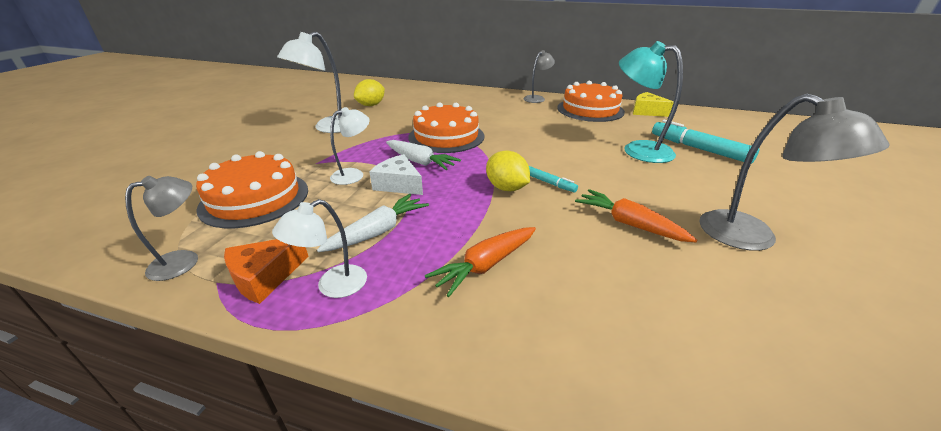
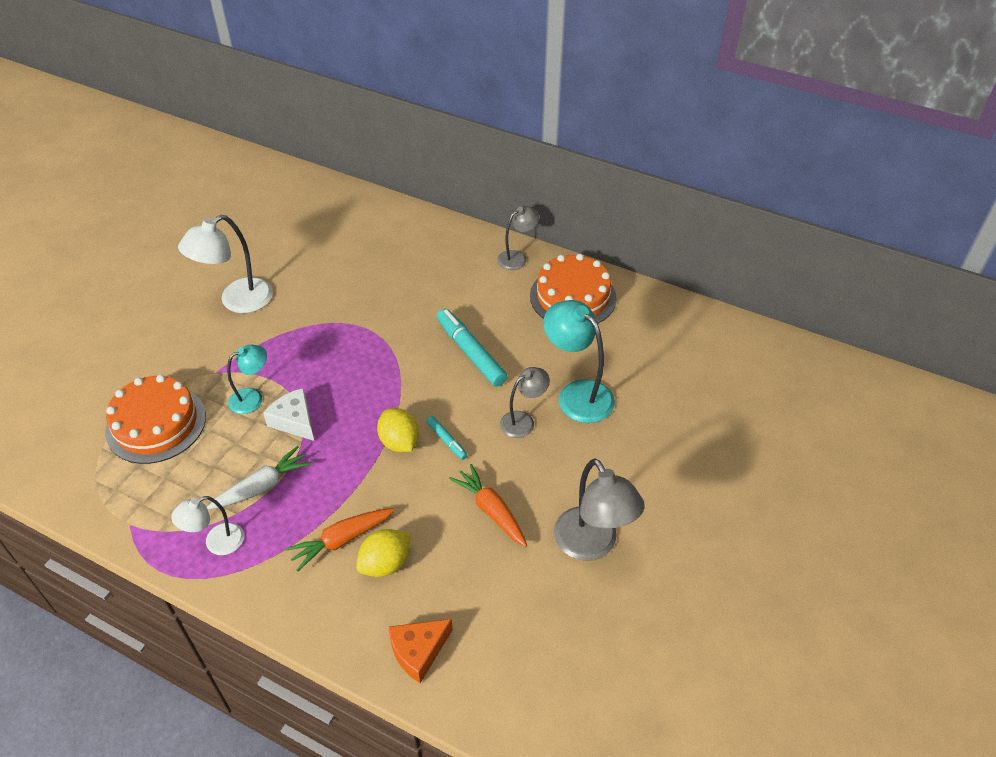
camera: 10 degrees right, 15 degrees up
grey lamp [125,176,198,281] -> grey lamp moved to [500,367,550,438]
orange cheese [224,239,309,304] -> orange cheese moved to [388,619,453,683]
white lamp [330,107,370,185] -> turquoise lamp [227,345,267,414]
yellow lemon [354,79,385,106] -> yellow lemon moved to [356,529,411,577]
white carrot [386,140,461,170] -> none
orange cake [408,102,484,153] -> none
yellow cheese [633,92,674,117] -> none
turquoise marker [652,119,759,164] -> turquoise marker moved to [437,309,508,387]

